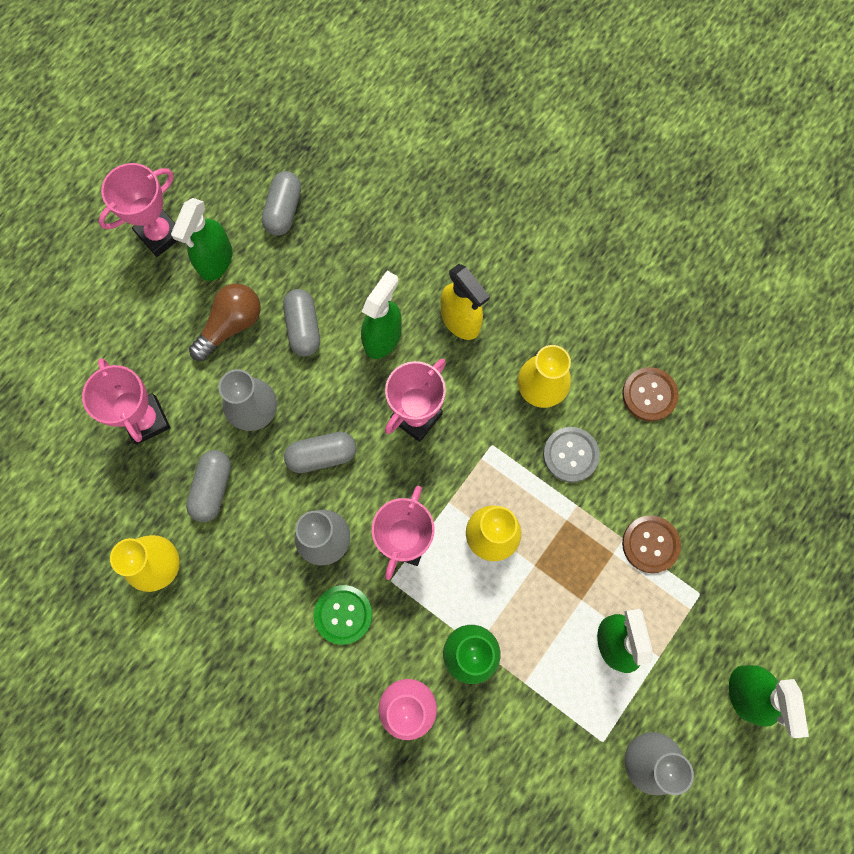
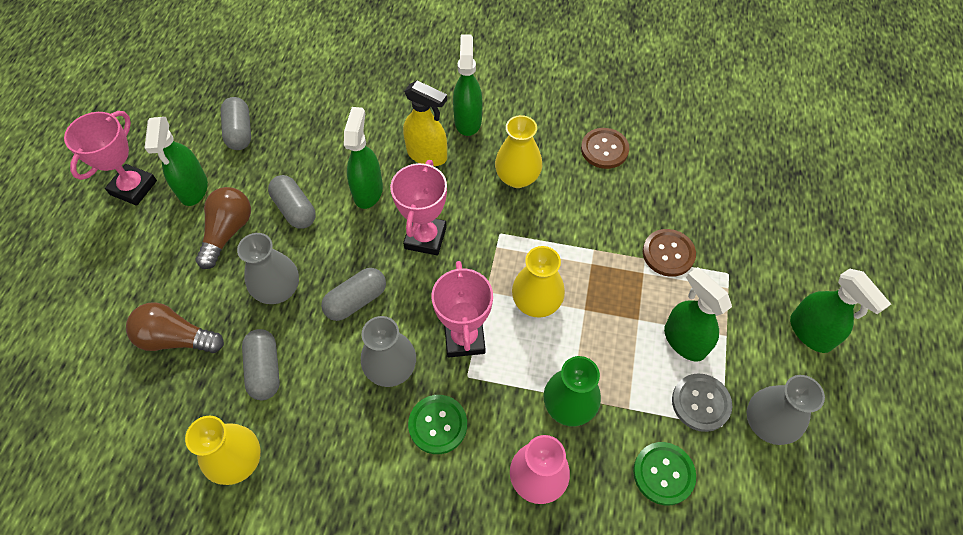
camera: 25 degrees left, 15 degrees down
pink trophy [82,358,170,445] -> brown light bulb [126,302,224,353]
grey button [543,427,600,482] -> grey button moved to [672,373,732,432]
none -> green spray bottle [453,35,483,136]
none -> green button [633,442,696,505]

